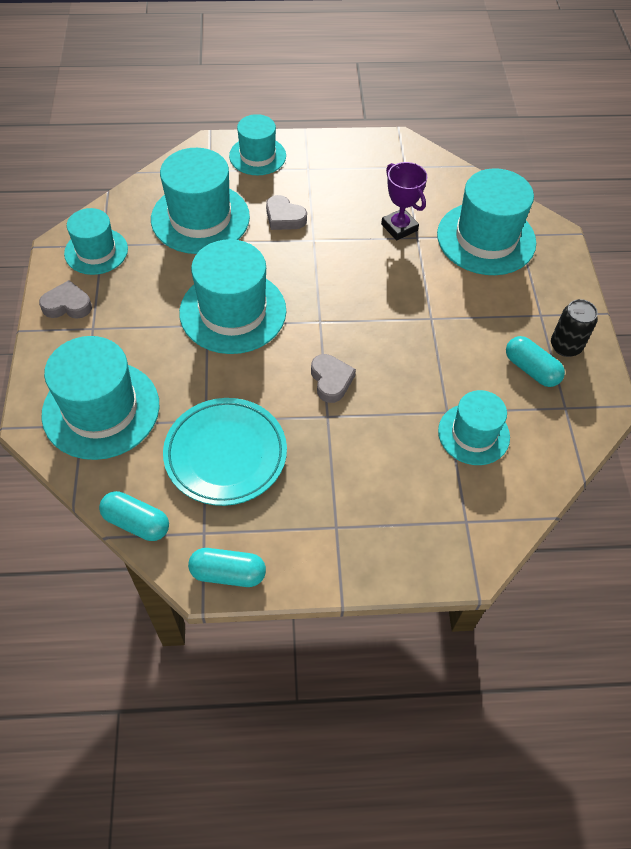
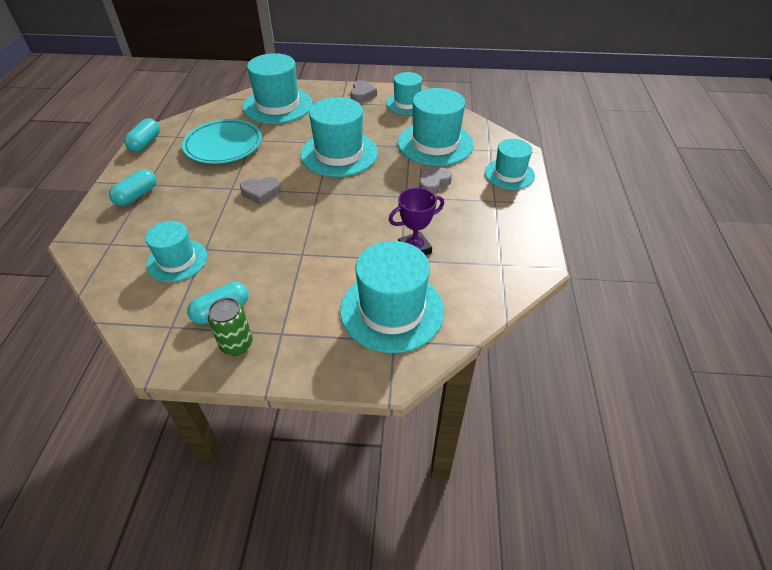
camera: 100 degrees right, 10 degrees down
turquoise capsule [99,491,169,541] -> turquoise capsule moved to [109,169,156,206]
black can [551,299,598,357] -> green can [208,297,253,356]

